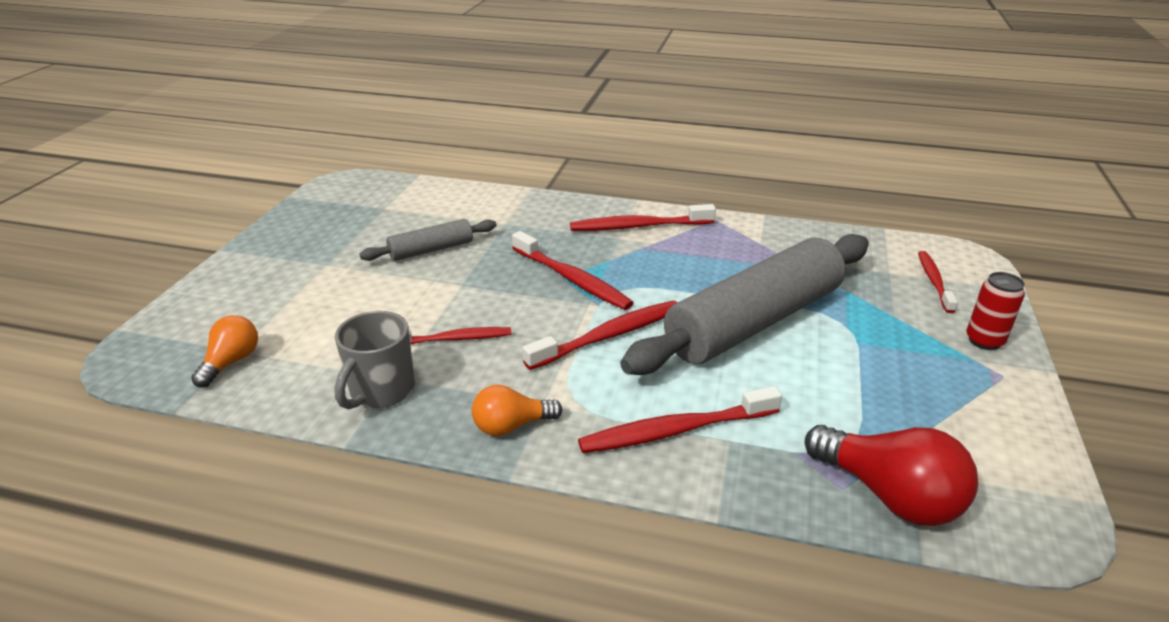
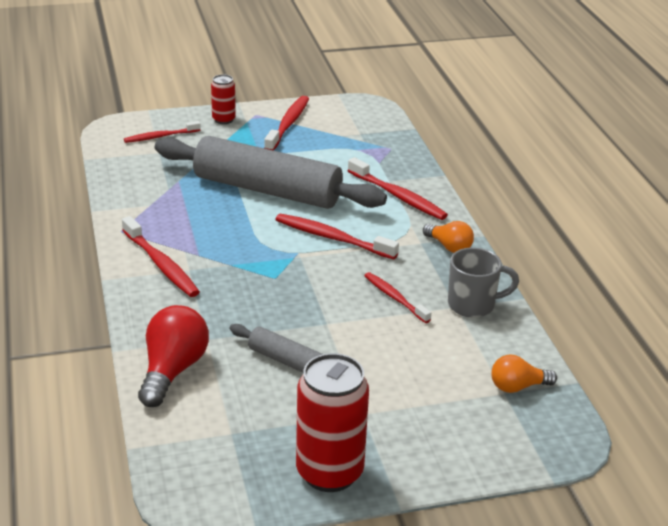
camera: 120 degrees left, 0 degrees up
red toothbrush [512,231,634,310] -> red toothbrush moved to [264,96,309,151]
red light bulb [805,425,978,526] -> red light bulb moved to [138,305,209,407]
none -> red can [296,353,369,492]

